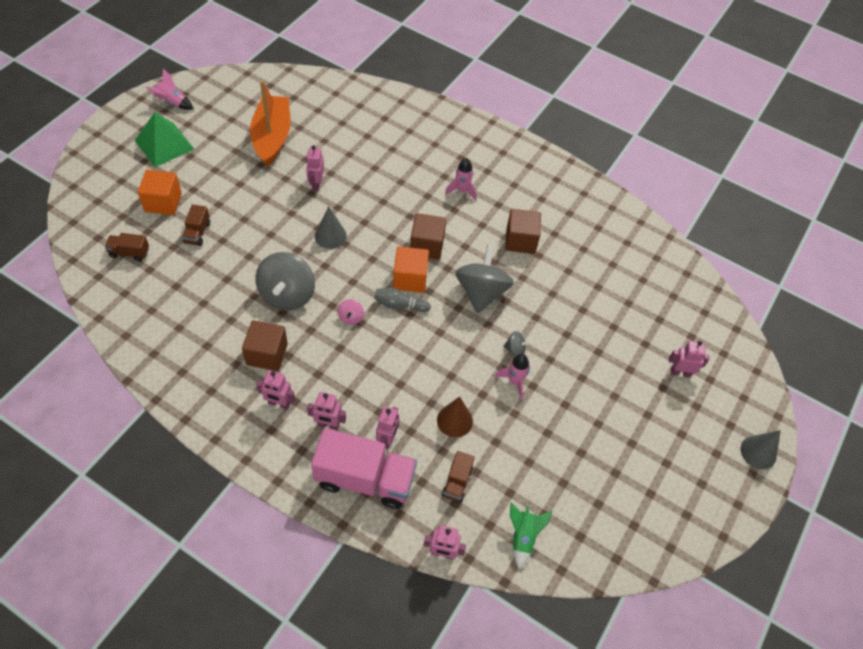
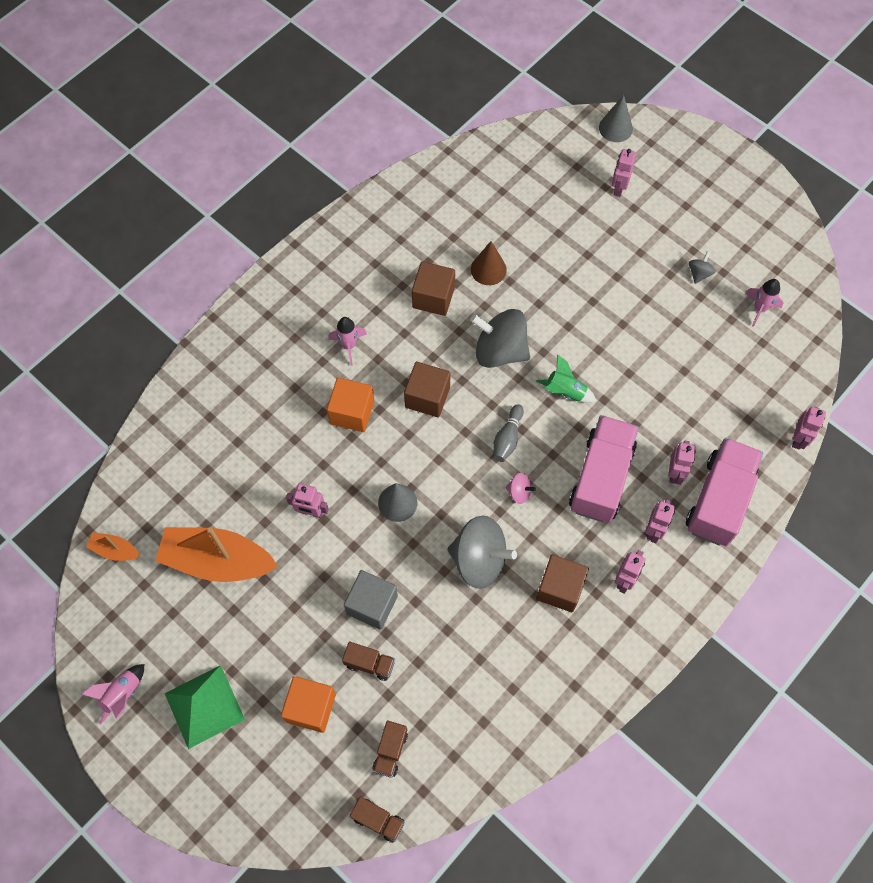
camera: 75 degrees left, 10 degrees up
pink robot [376,406,400,449] -> pink robot turned 75 degrees clockwise [668,441,696,485]
orange cube [393,246,429,293] -> orange cube moved to [327,378,374,432]
brown cone [437,396,473,437] -> brown cone moved to [471,241,507,285]
brown truck [442,451,475,502] -> brown truck moved to [350,796,405,843]
pink rocket [495,354,530,400] -> pink rocket moved to [745,279,783,327]
grey spinning top [503,331,532,357] -> grey spinning top moved to [688,251,716,284]
green rocket [510,503,552,569] -> green rocket moved to [536,354,596,403]
grey cone [741,430,781,470] -> grey cone moved to [599,95,633,142]
none -> orange boat [86,532,140,561]
none -> grey cube [344,570,398,630]
none -> pink truck [569,415,639,523]

